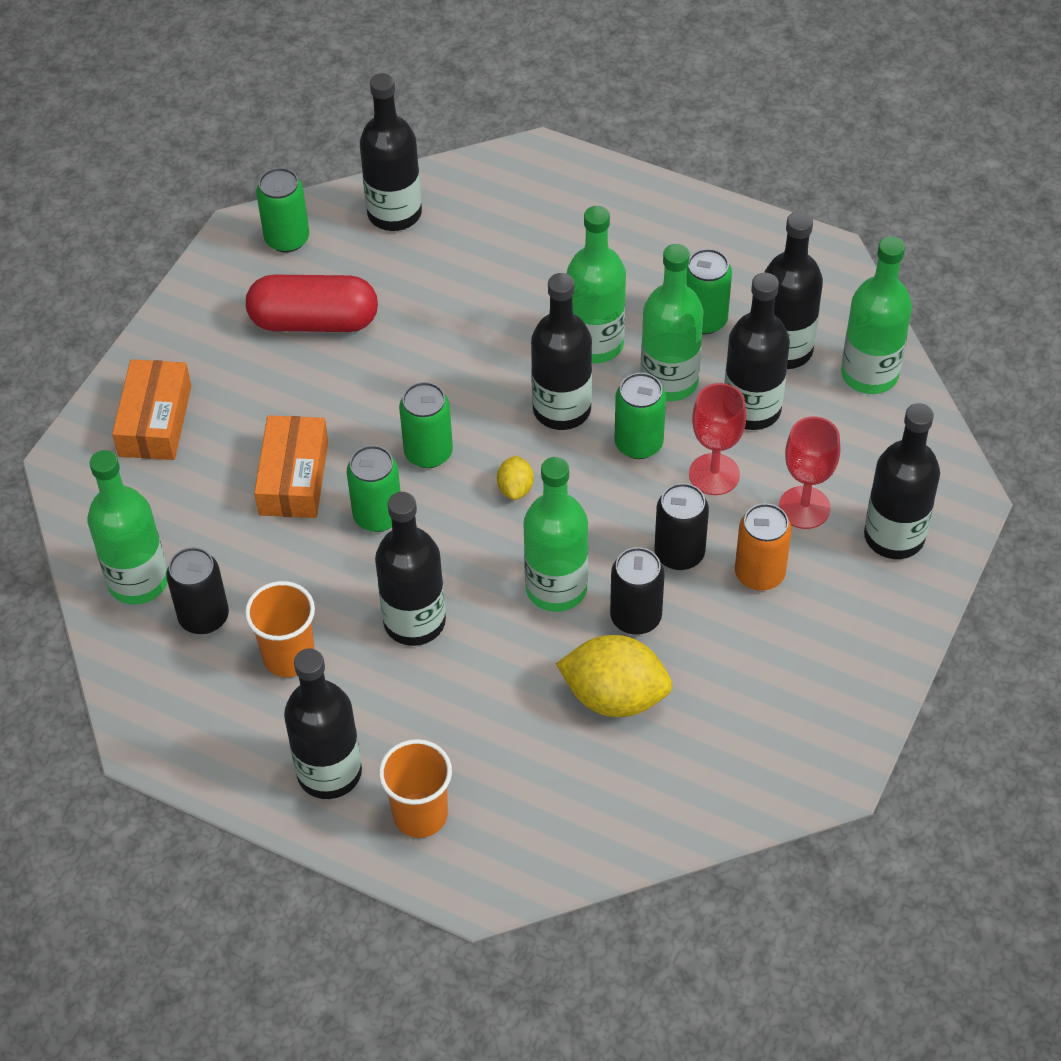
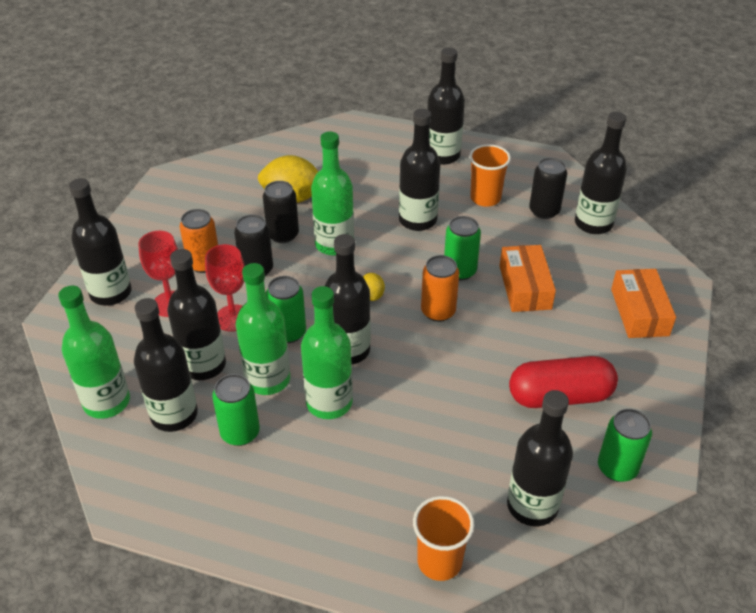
camera: 170 degrees right, 10 degrees down
green bottle [87,450,168,605] -> black bottle [575,112,627,234]
orange cup [379,739,452,838] -> orange cup moved to [413,496,475,581]
green can [399,382,453,468] -> orange can [421,255,459,322]

